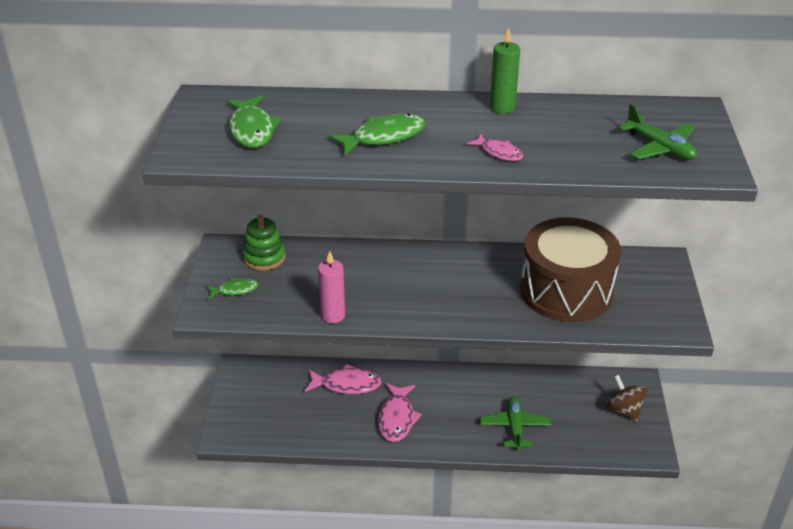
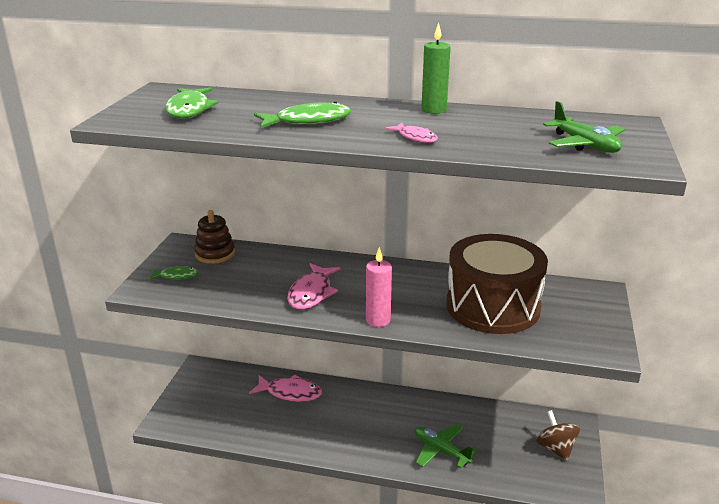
camera: 10 degrees right, 10 degrees down
green stacking toy [242,214,286,271] -> brown stacking toy [194,210,235,264]
pink candle [318,251,345,323] -> pink candle moved to [366,247,392,327]
pink fish [378,383,422,442] -> pink fish moved to [287,263,340,309]
green plane [480,396,551,450] -> green plane turned 60 degrees counterclockwise [414,424,477,468]

